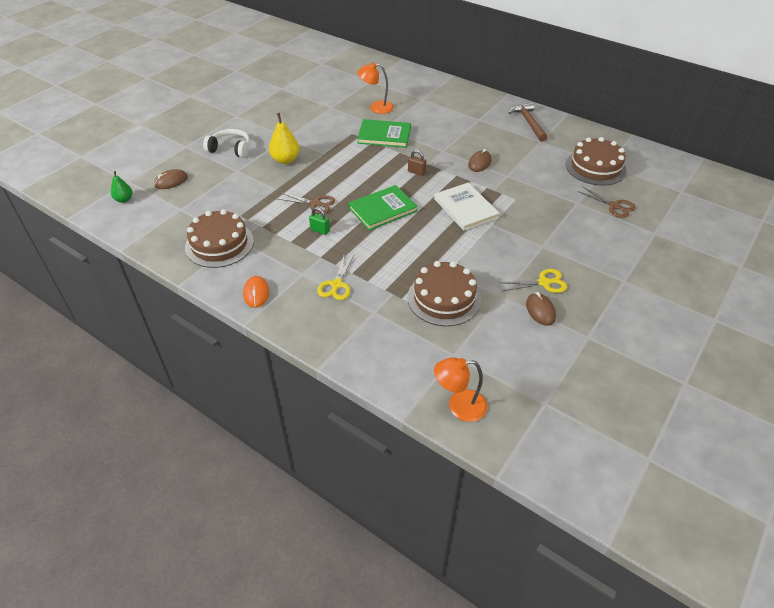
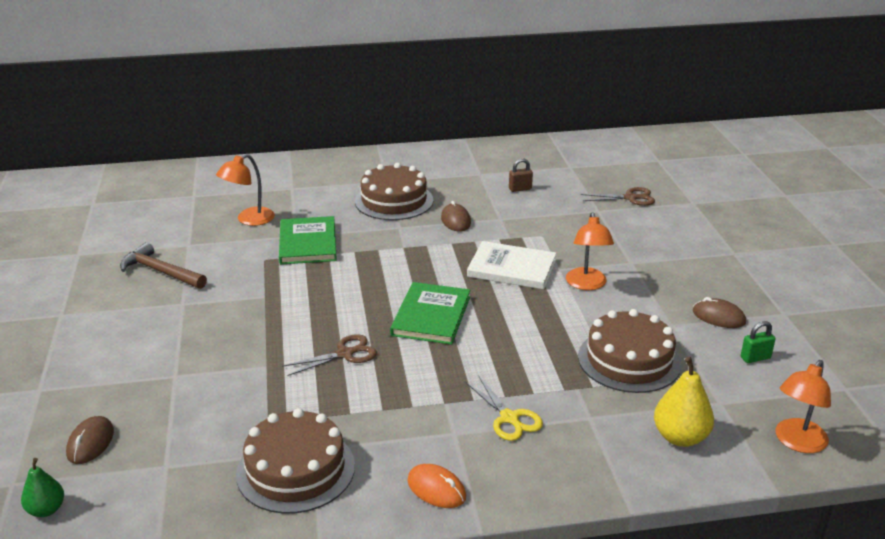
camera: 45 degrees left, 15 degrees down
white headphones [203,129,250,158] -> none
yellow pear [269,113,300,164] -> yellow pear moved to [654,357,714,447]
green padlock [309,207,330,235] -> green padlock moved to [741,321,776,363]
green book [357,119,411,148] -> green book turned 60 degrees counterclockwise [279,216,337,264]
brown padlock [408,150,426,176] -> brown padlock moved to [509,158,533,192]
yellow scissors [500,269,567,293] -> none
brown hammer [509,103,547,142] -> brown hammer moved to [120,242,207,289]
brown cake [566,137,627,186] -> brown cake moved to [355,163,433,220]
none -> orange lamp [566,212,614,290]

